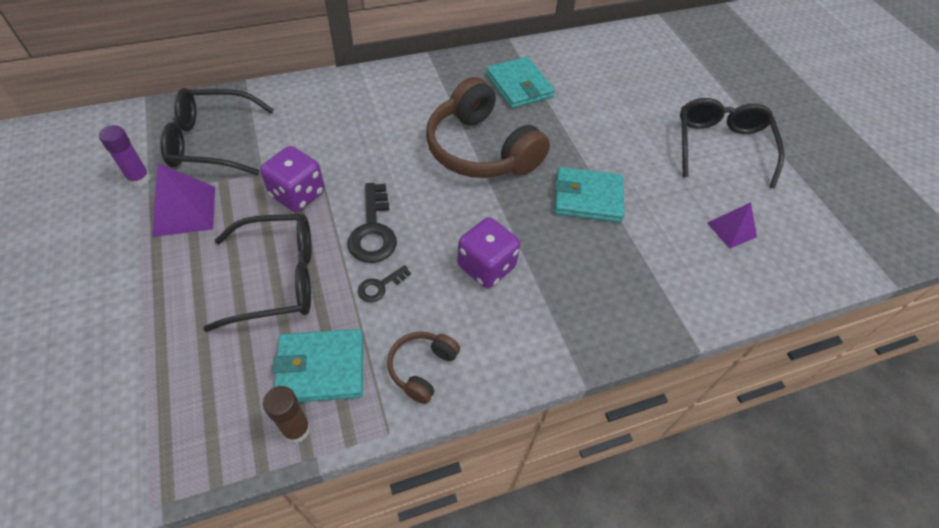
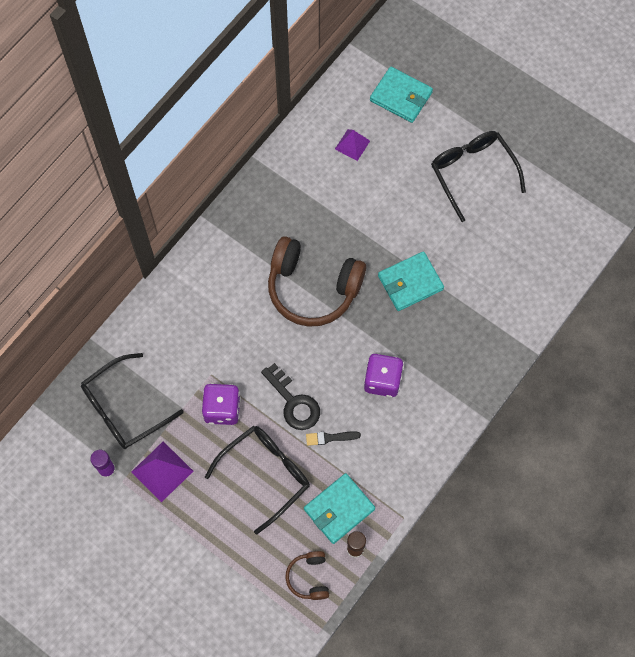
camera: 30 degrees left, 15 degrees up
black key [358,265,411,302] -> black brush [306,431,361,446]
brown headphones [387,331,460,404] -> brown headphones moved to [285,551,329,600]
turquoise wallet [486,57,555,109] -> turquoise wallet moved to [370,67,433,123]
purple pyramid [707,202,757,249] -> purple pyramid moved to [335,129,370,161]

